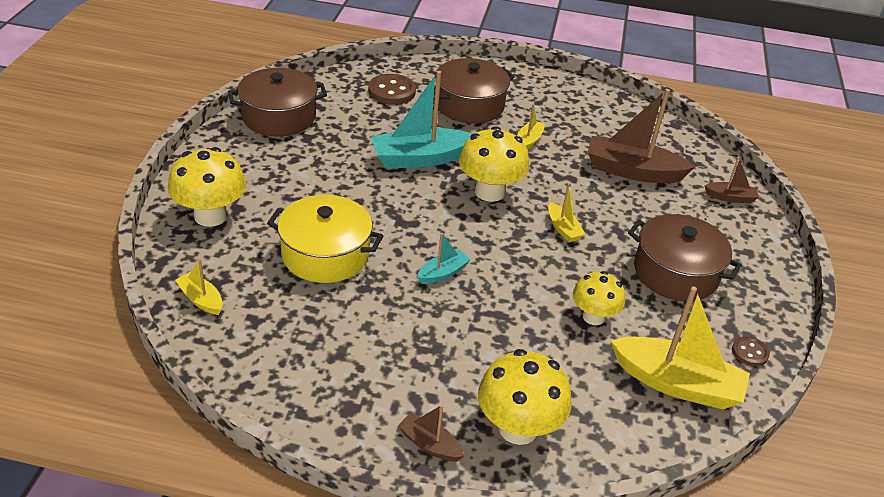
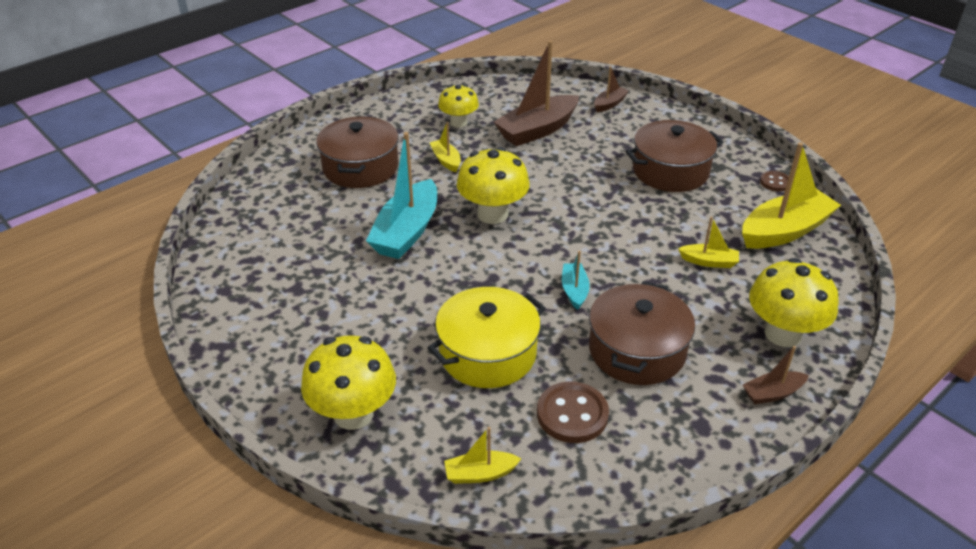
camera: 50 degrees left, 0 degrees up
brown pot [228,68,327,137] -> brown pot moved to [589,281,695,385]
brown button [368,74,416,105] -> brown button moved to [537,381,609,443]
yellow boat [548,183,585,242] -> yellow boat moved to [678,217,739,268]
yellow mushroom [573,271,625,325] -> yellow mushroom moved to [438,85,479,128]

